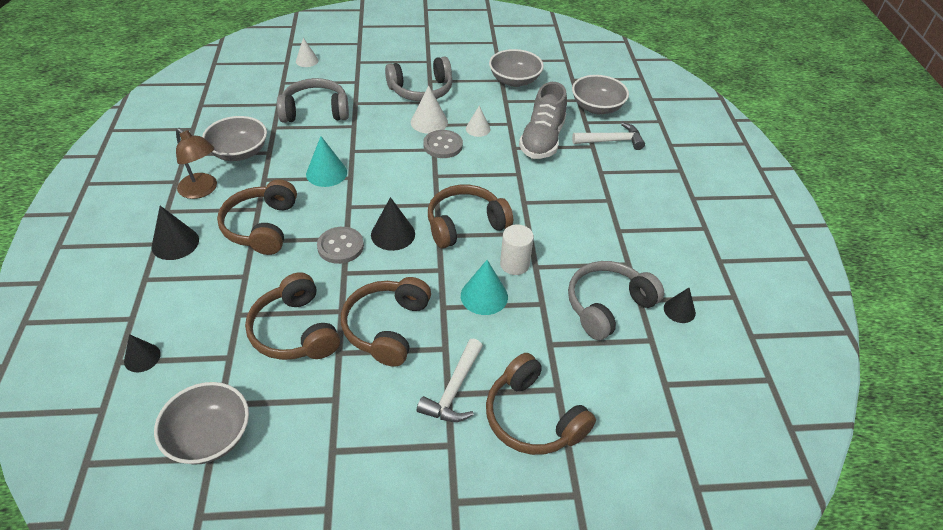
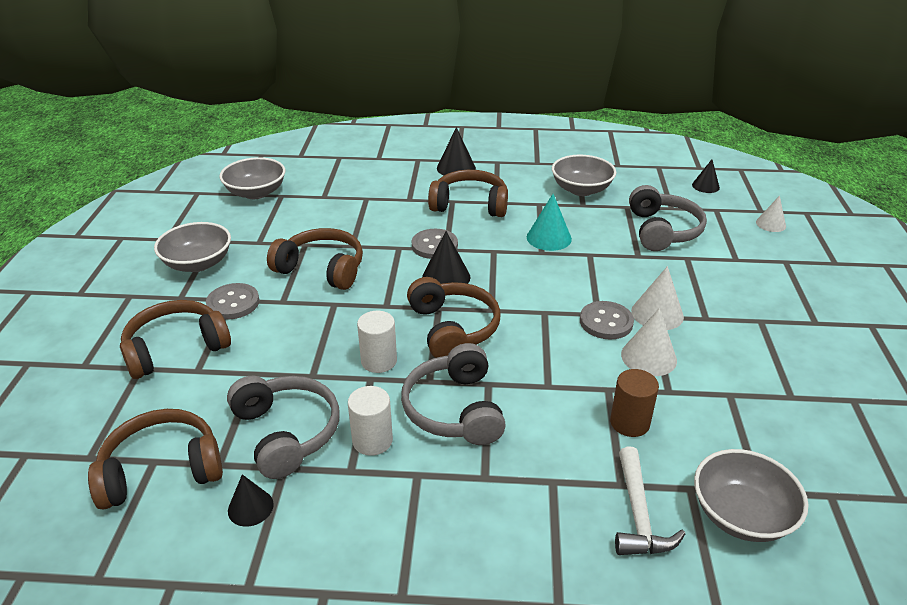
camera: 100 degrees right, 10 degrees down
black cone [124,334,161,372] -> black cone moved to [692,159,720,193]
brown lamp [176,128,217,199] -> none
brown headphones [245,272,340,360] -> brown headphones moved to [88,409,223,510]
grey headphones [385,56,453,101] -> grey headphones moved to [401,343,506,445]
white hammer [417,339,483,422] -> grey button [206,283,259,320]
turquoise cone [461,260,508,315] -> none
white cone [466,105,491,137] -> white cone [621,308,677,376], size x1.51
grey bowl [489,49,544,87] -> grey bowl moved to [154,222,231,272]
grey shoe [519,82,567,159] -> brown cylinder [610,369,659,437]
none -> white cylinder [348,386,393,456]

